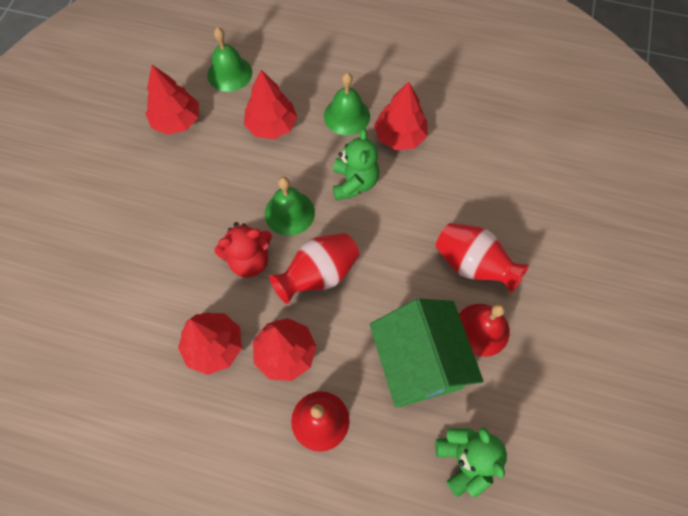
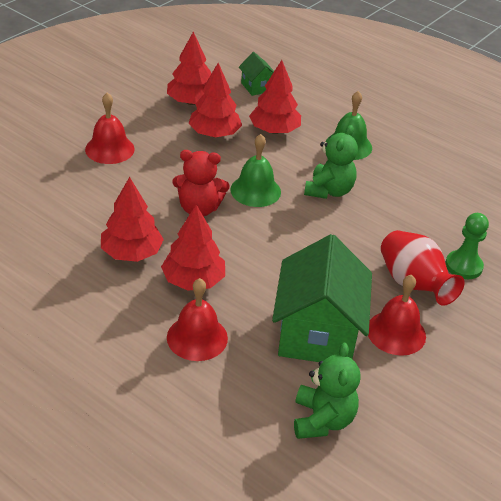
camera: 20 degrees right, 25 degrees down
green bell [207,27,252,92] -> green house [239,52,274,96]
red vase [269,233,359,304] -> none
red tree [374,81,428,150] -> red tree moved to [188,63,242,138]
none -> red bell [85,92,135,164]
none -> green pawn [445,213,489,279]

